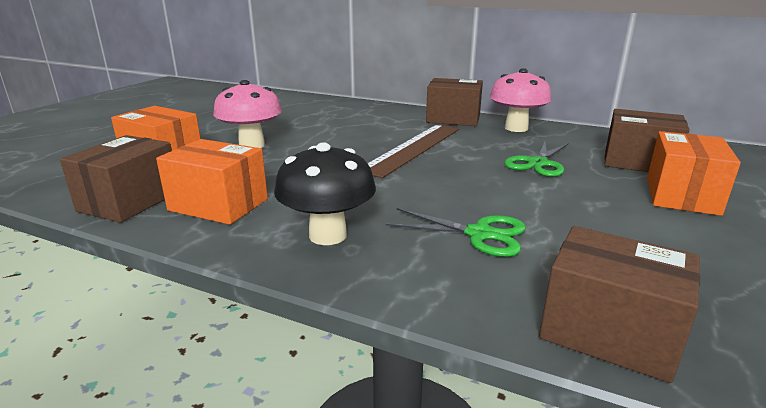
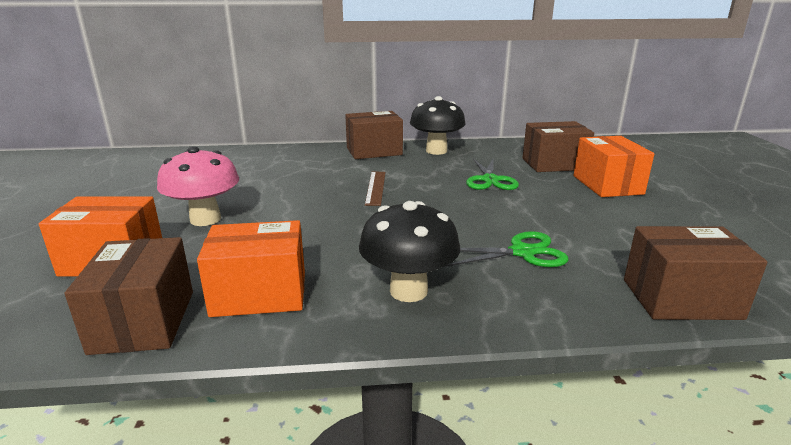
camera: 30 degrees left, 0 degrees up
brown ruler [368,124,459,178] -> brown ruler [365,172,386,206], size x0.54
pink mushroom [489,68,552,132] -> black mushroom [410,96,466,155]

